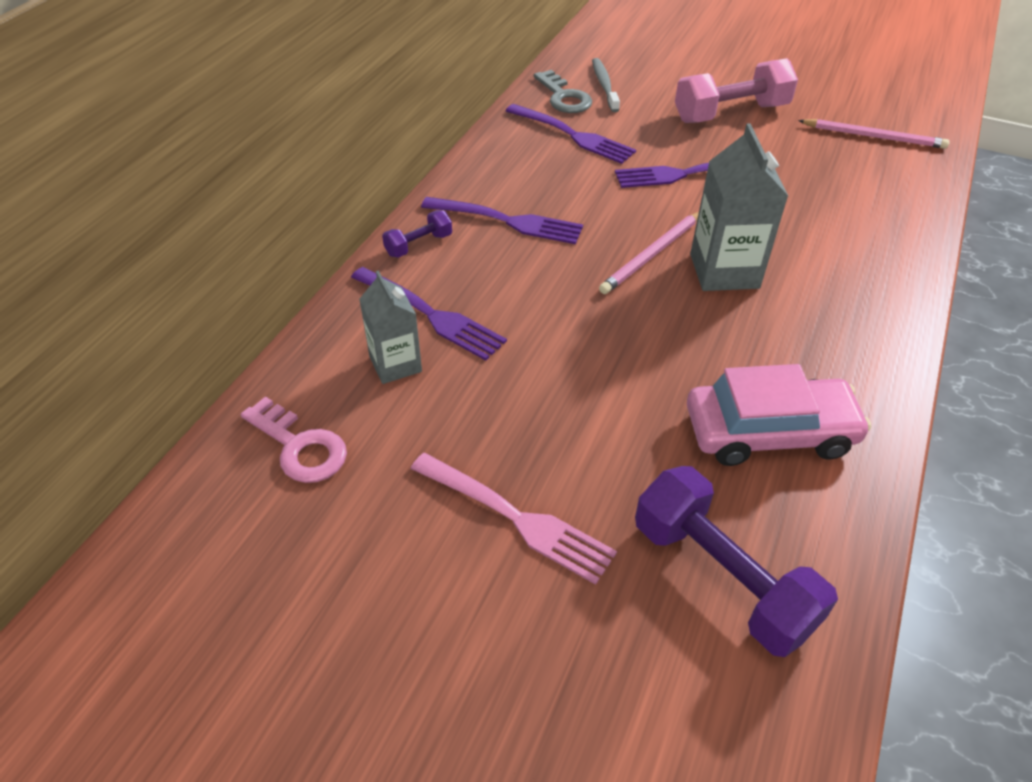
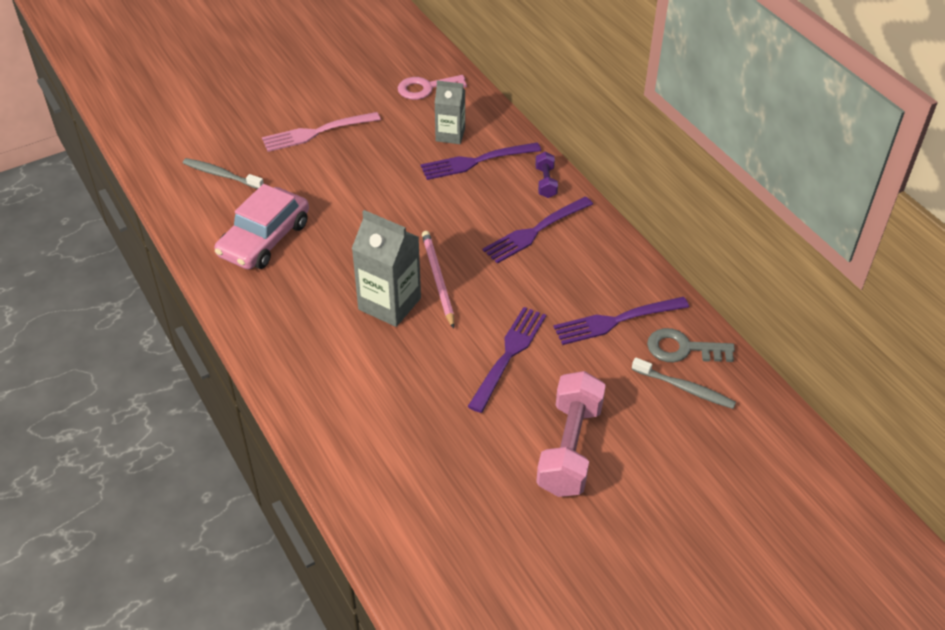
camera: 125 degrees right, 0 degrees up
purple dumbbell [635,466,838,657] -> grey toothbrush [183,158,264,189]
pink pencil [798,119,949,149] -> none

